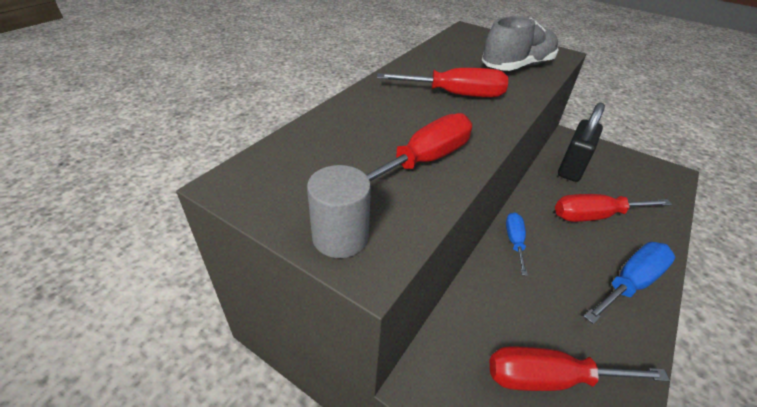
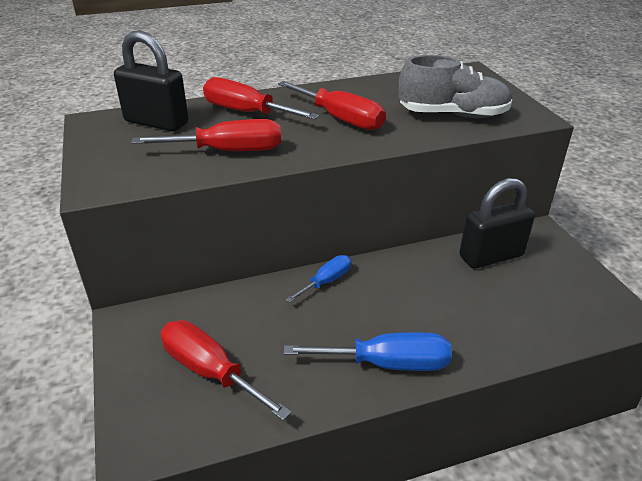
camera: 40 degrees right, 5 degrees down
grey cylinder [307,165,371,258] -> none
red screwdriver [555,194,672,222] -> red screwdriver moved to [203,77,319,120]
none -> black padlock [114,31,189,132]

